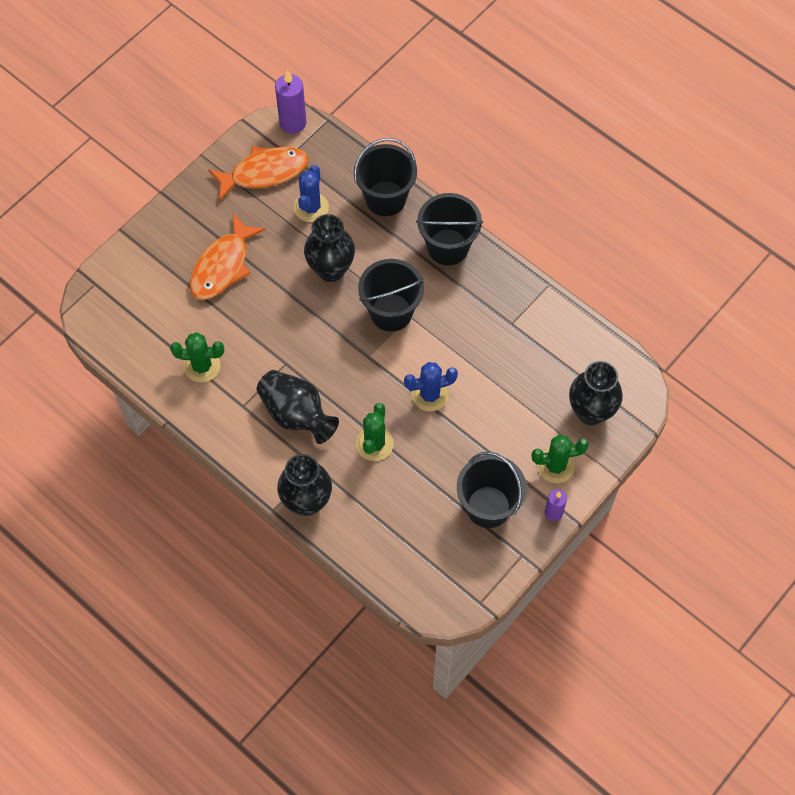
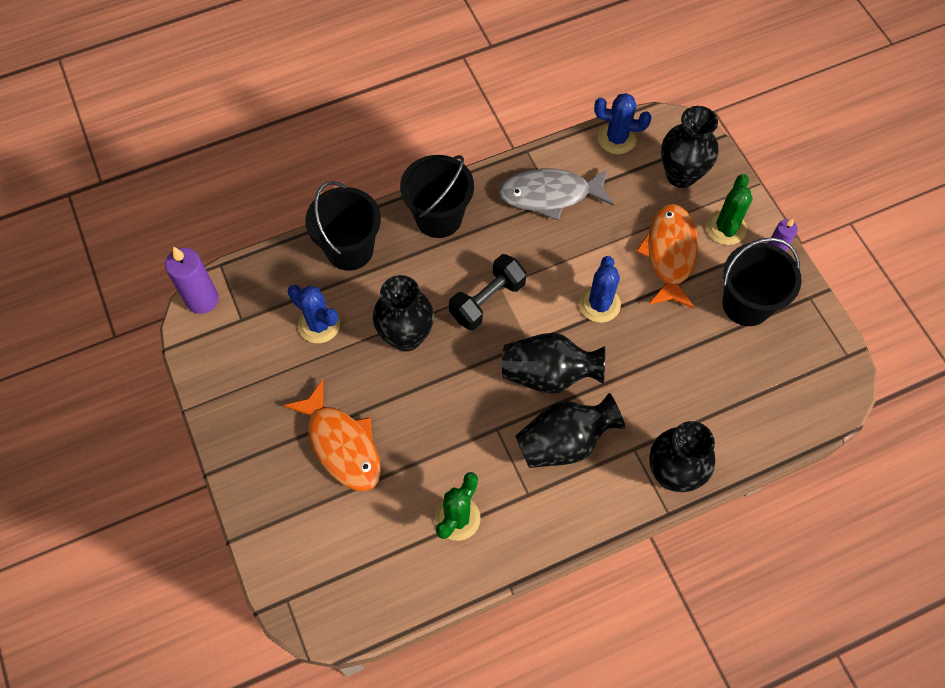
camera: 65 degrees left, 0 degrees up
orange fish [208,146,308,201] -> orange fish moved to [636,204,698,309]
green cactus [356,403,394,461] -> none
black bucket [358,259,424,332] -> black dumbbell [449,254,527,330]
none -> grey fish [499,168,614,220]
none -> black vase [502,333,605,394]
none -> blue cactus [594,93,652,154]

